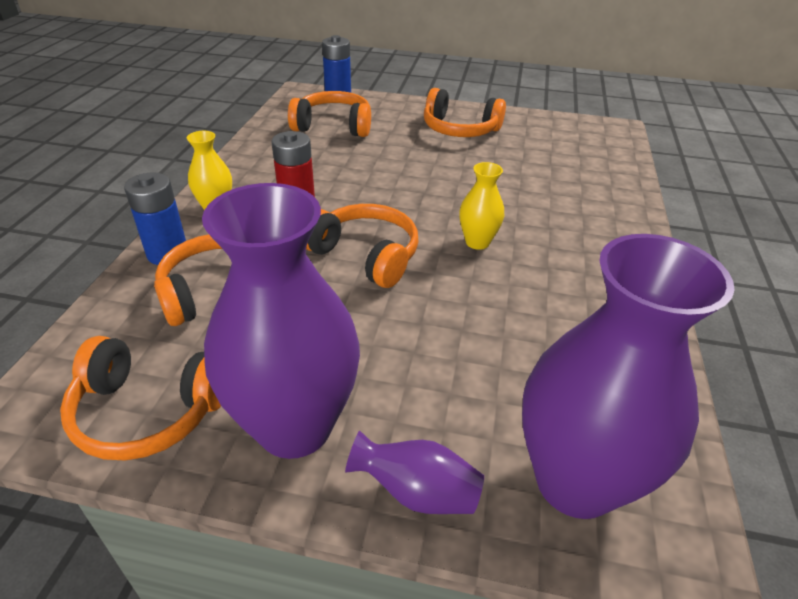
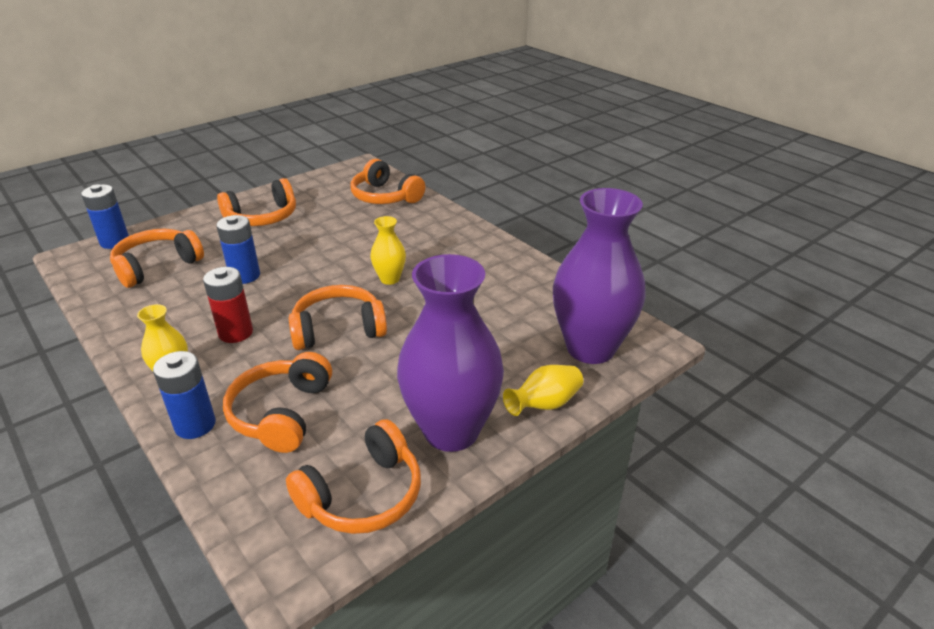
camera: 50 degrees left, 5 degrees down
purple vase [345,431,484,514] -> yellow vase [503,365,583,416]
none -> blue battery [217,215,260,284]
none -> orange headphones [350,159,425,204]

